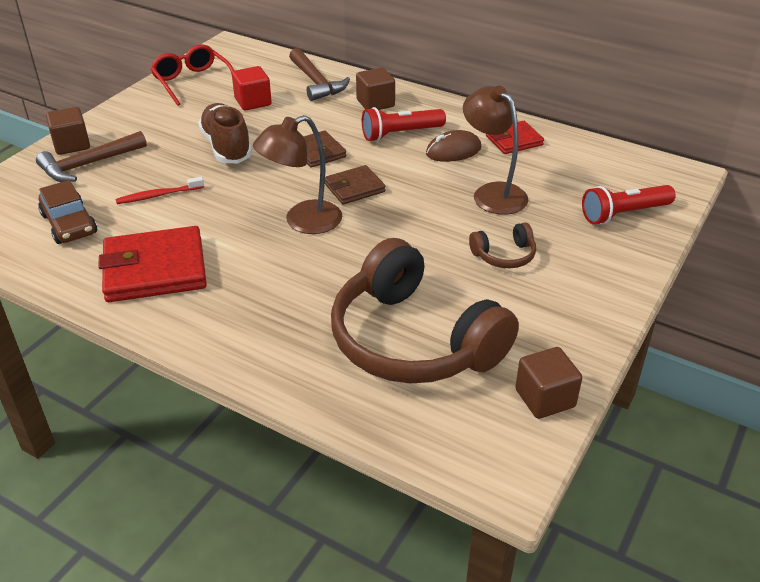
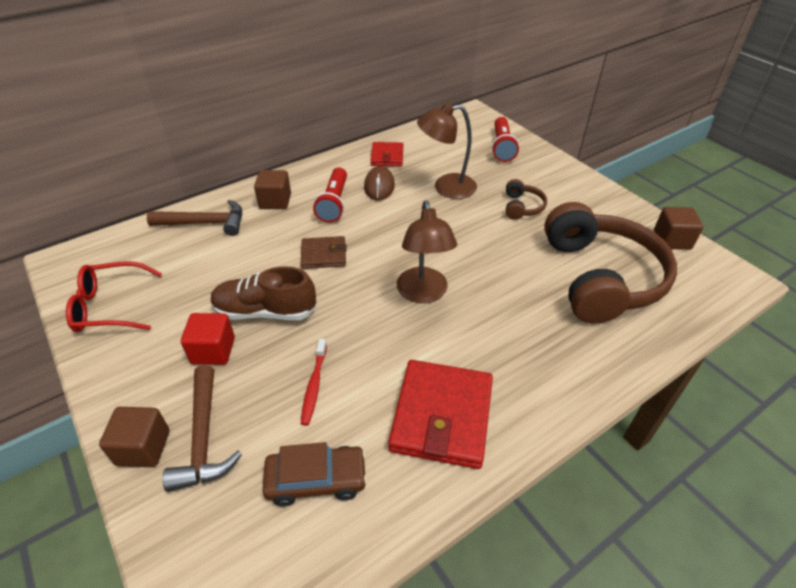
camera: 65 degrees left, 5 degrees up
red cube [232,66,272,110] -> red cube moved to [181,313,235,365]
brown wallet [325,165,386,204] -> none
brown headphones [331,238,519,383] -> brown headphones turned 75 degrees counterclockwise [544,202,677,324]

